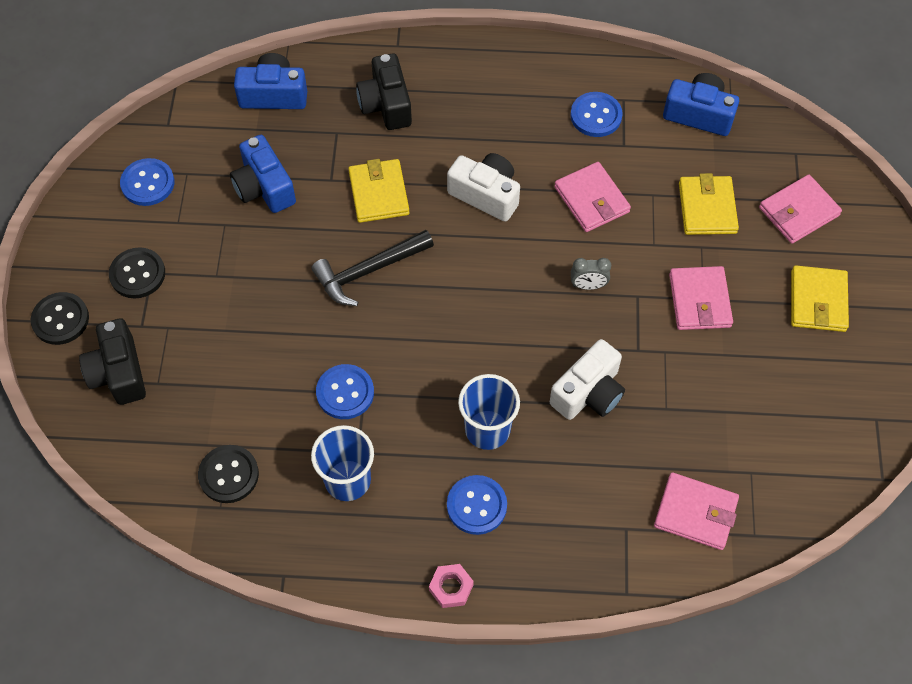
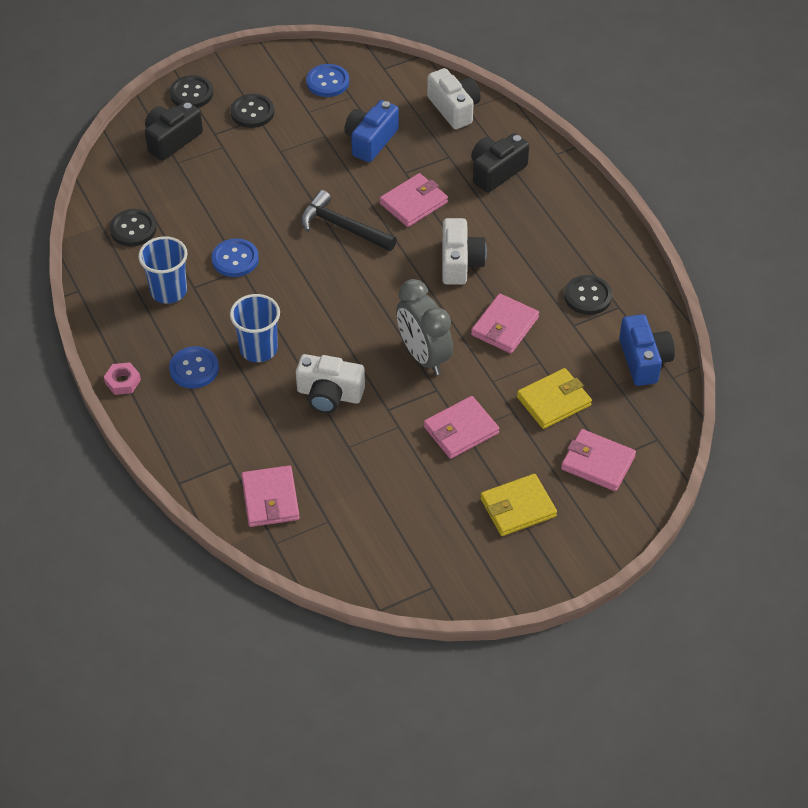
camera: 60 degrees right, 10 degrees down
blue camera [234,53,307,109] -> white camera [427,68,481,129]
yellow wallet [348,159,410,223] -> pink wallet [380,173,448,227]
blue button [570,92,623,137] -> black button [564,275,612,315]
grey clock [571,258,611,290] -> grey clock [396,279,453,375], size x2.13

